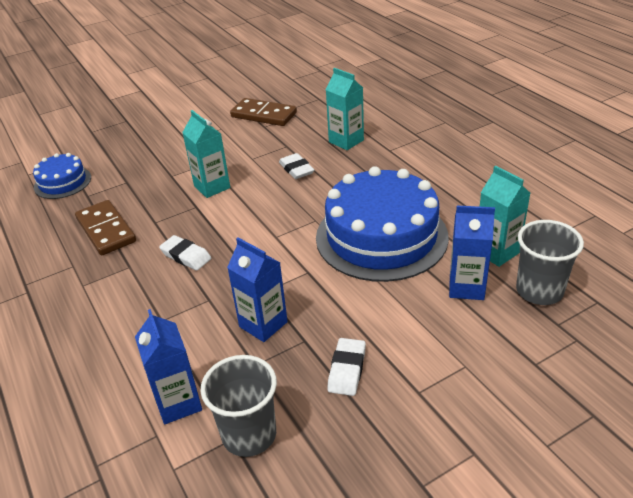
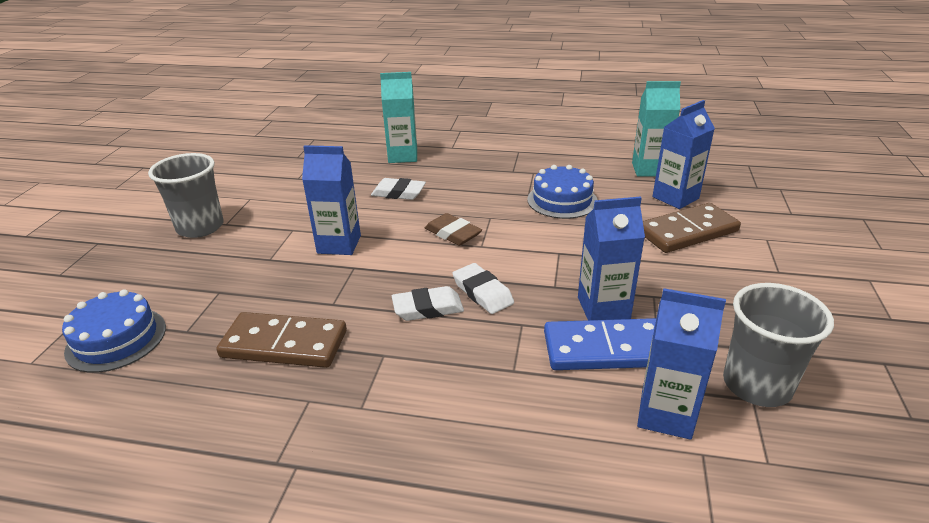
camera: 50 degrees left, 5 degrees down
turquoise carton [182,110,230,198] -> blue carton [302,145,361,255]
brown domino [230,98,297,126] -> brown domino moved to [643,203,741,253]
blue cake [316,166,449,282] -> blue cake [527,165,597,219], size x0.50
white eraser [327,338,366,396] -> white eraser moved to [452,263,514,314]
grey cup [516,220,584,305] -> grey cup moved to [148,153,224,238]
none -> brown eraser [425,213,482,246]
none -> blue domino [544,318,656,370]

